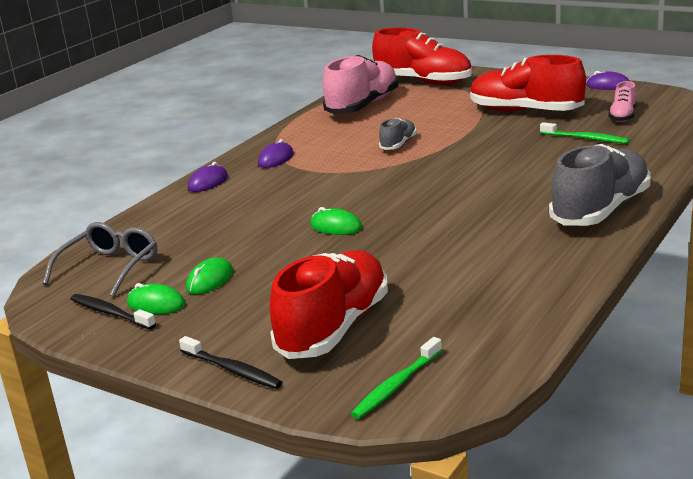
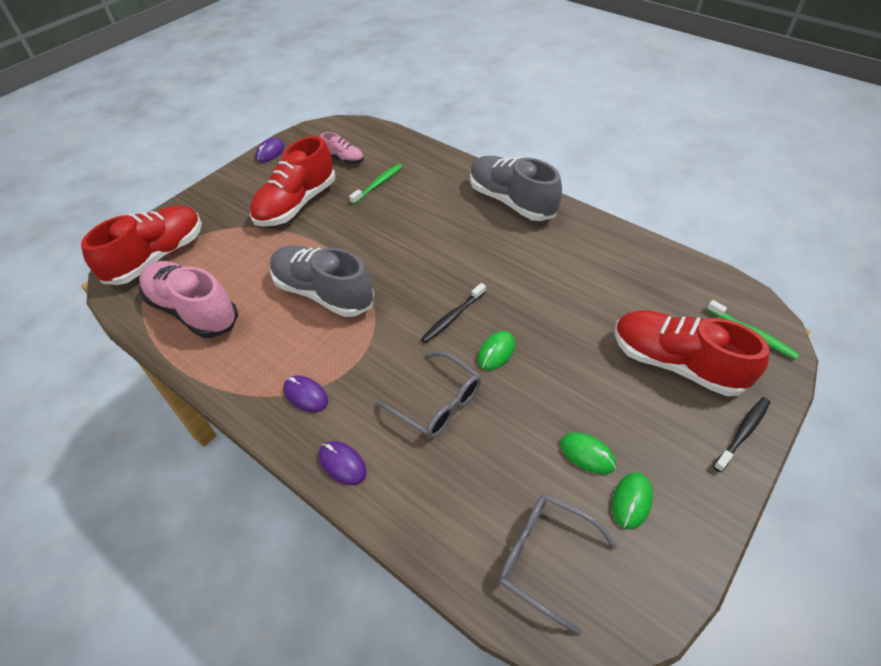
camera: 85 degrees left, 25 degrees up
black toothbrush [71,294,156,330] -> black toothbrush moved to [421,283,486,343]
grey shoe [379,118,417,150] -> grey shoe [270,245,374,317], size x2.06
none -> grey glasses [376,351,481,439]

